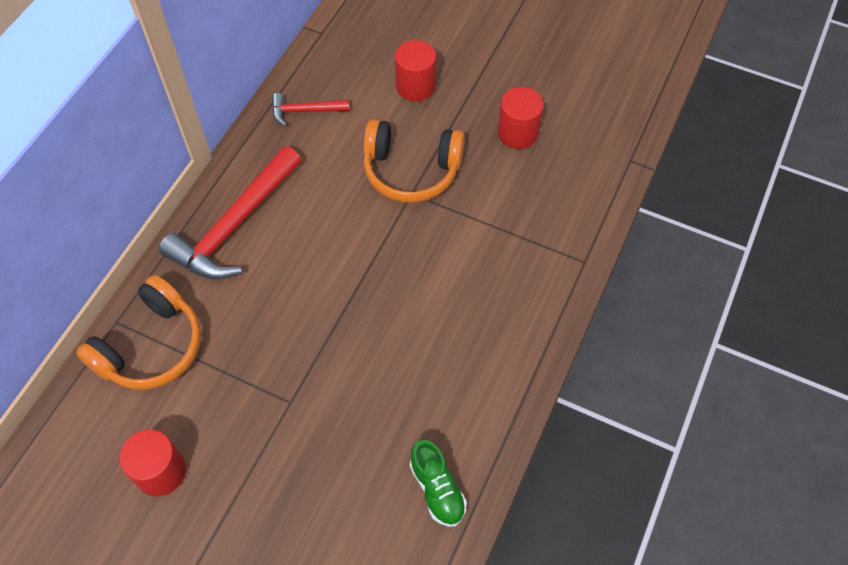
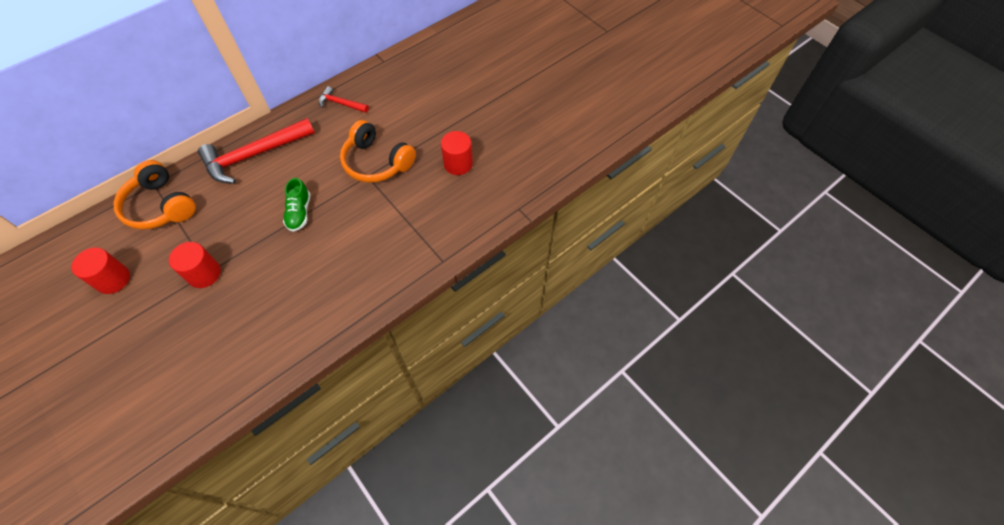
camera: 25 degrees right, 0 degrees up
orange headphones [76,275,201,390] -> orange headphones turned 75 degrees clockwise [114,160,196,230]
red cylinder [395,40,436,101] -> red cylinder moved to [169,242,221,288]
green shoe [410,440,467,527] -> green shoe moved to [283,178,310,232]

